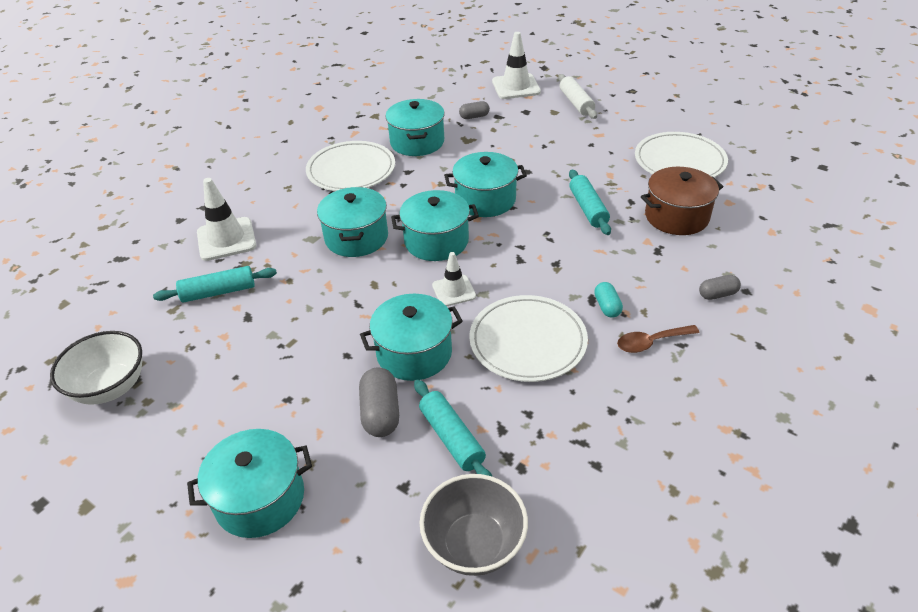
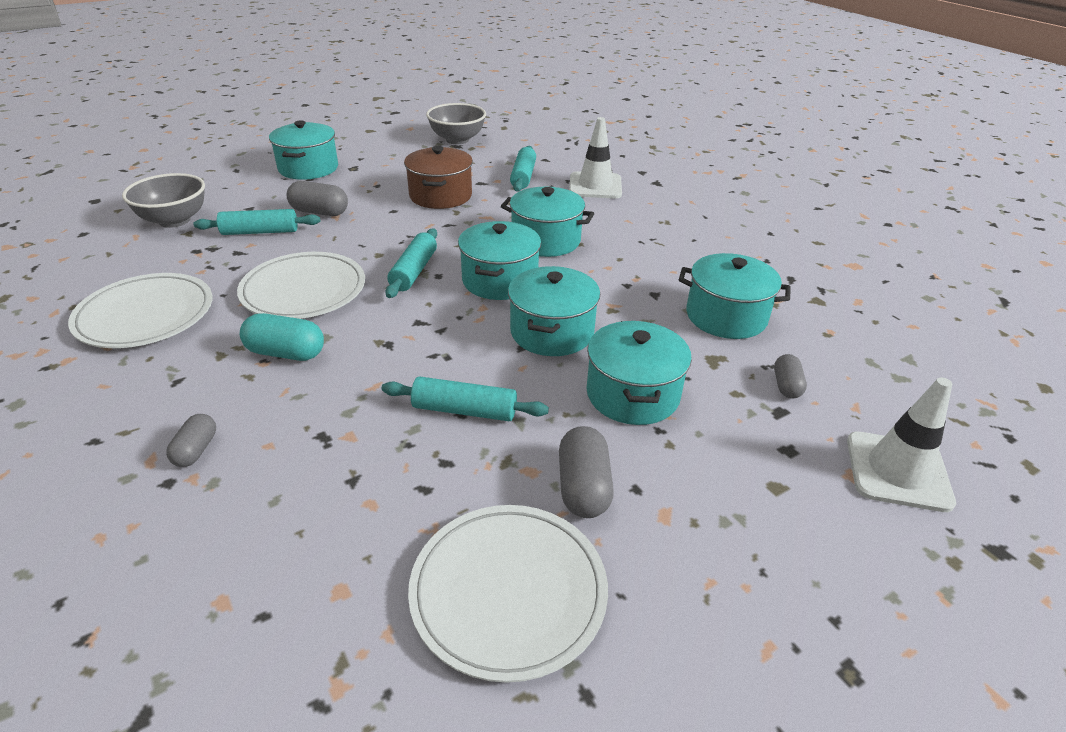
camera: 110 degrees right, 5 degrees down
white bowl [50,331,142,405] -> grey bowl [426,103,486,144]
white plate [306,141,395,191] -> white plate moved to [68,273,212,348]
turquoise pot [360,294,463,381] -> turquoise pot moved to [586,321,692,425]
white traffic cone [432,252,476,306] -> turquoise rolling pin [385,229,437,298]
white rolling pin [558,74,597,119] -> none
turquoise capsule [594,282,623,318] -> turquoise capsule [240,313,324,361], size x1.60
brown spoon [617,325,700,353] -> none
brown pot [641,167,723,235] -> brown pot moved to [404,146,473,209]
none -> grey capsule [559,426,614,518]

